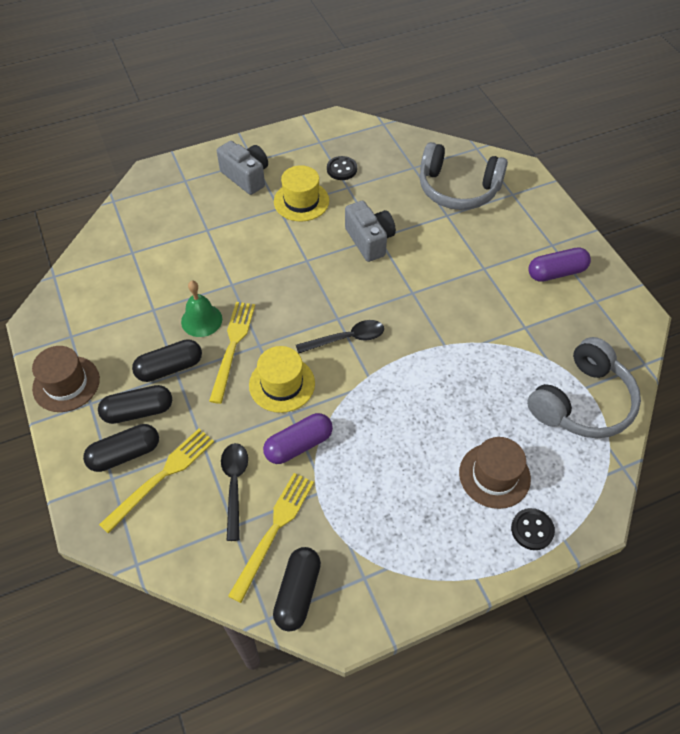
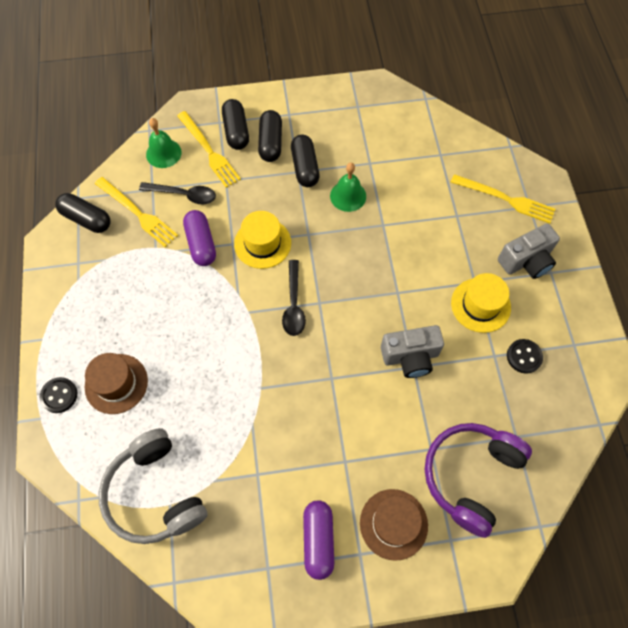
camera: 105 degrees right, 10 degrees up
brown hat [32,346,100,412] -> brown hat moved to [360,489,428,561]
yellow fork [209,302,255,404] -> yellow fork moved to [451,174,556,224]
grey headphones [420,142,508,210] -> purple headphones [425,423,532,538]
none -> green bell [146,118,181,168]

